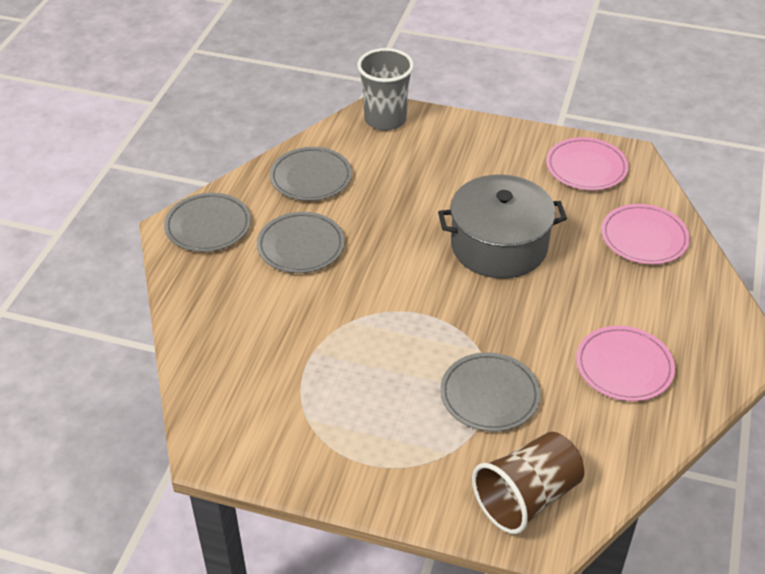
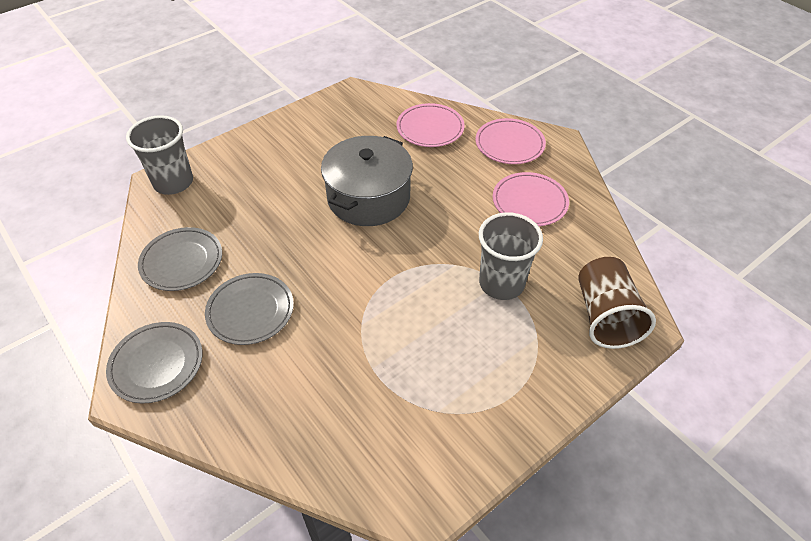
camera: 55 degrees left, 5 degrees up
grey plate [440,352,541,432] -> grey cup [479,212,543,300]
pink plate [546,137,629,190] -> pink plate moved to [476,118,546,164]

